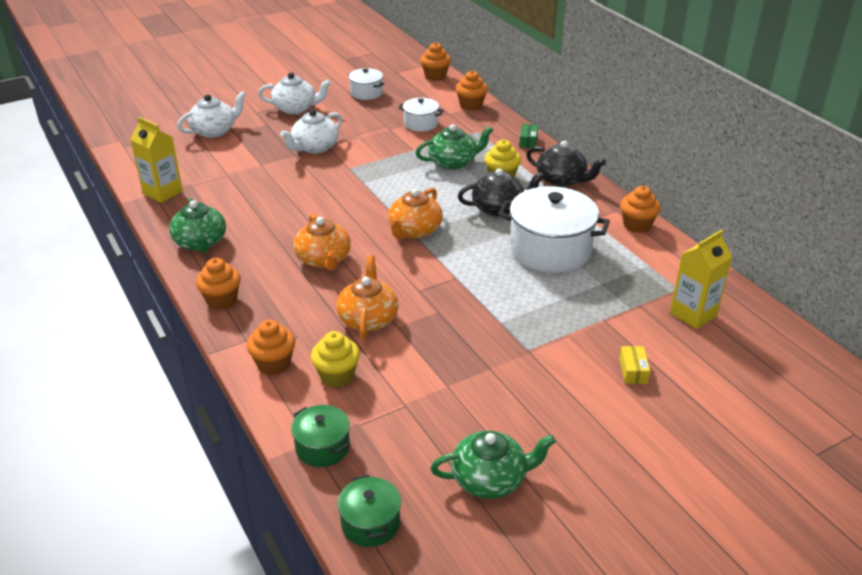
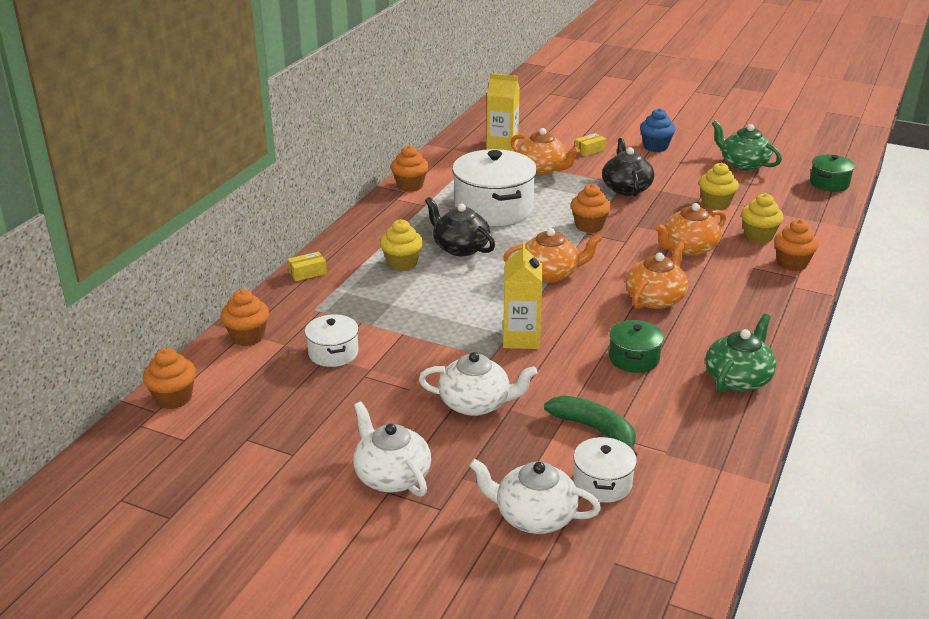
camera: 125 degrees left, 5 degrees down
yellow carton [130,117,183,203] -> yellow carton moved to [503,242,542,349]
orange cupcake [196,258,241,309] -> orange cupcake moved to [571,184,611,233]
green pot [291,405,350,467] -> green pot moved to [609,320,664,373]
white pot [348,68,384,100] -> white pot moved to [573,436,637,503]
green teapot [415,124,493,170] -> none
green box [519,124,538,148] -> yellow box [288,252,327,281]
black teapot [526,141,606,187] -> black teapot moved to [602,138,654,196]
none -> orange teapot [510,128,580,175]
none -> green banana [544,395,638,456]
none -> blue cupcake [640,108,676,152]
none -> yellow cupcake [699,162,739,210]

